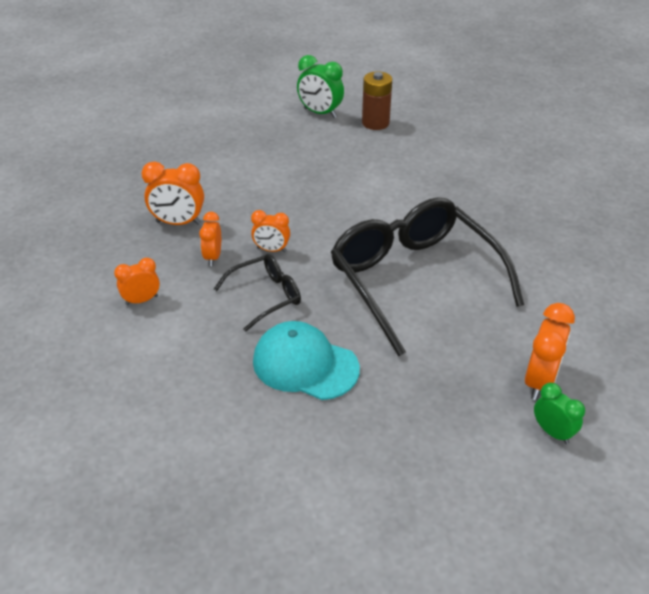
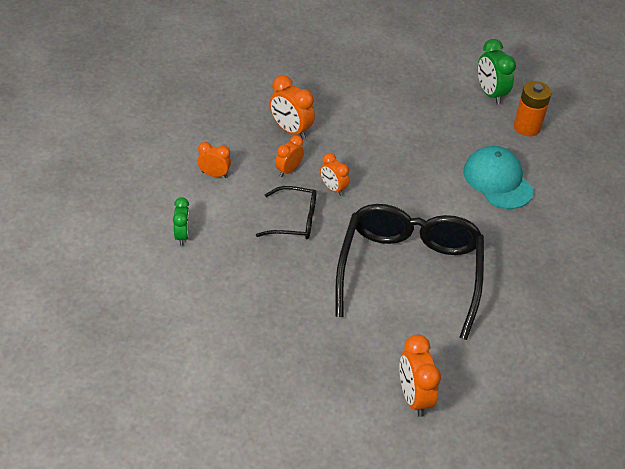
camera: 35 degrees right, 5 degrees up
turquoise cap [253,321,360,400] -> turquoise cap moved to [463,146,534,209]
brown battery [362,71,392,130] -> orange battery [514,81,552,136]
orange clock [525,303,575,400] -> orange clock turned 105 degrees clockwise [400,334,441,417]
green clock [534,383,585,444] -> green clock moved to [173,197,190,245]

